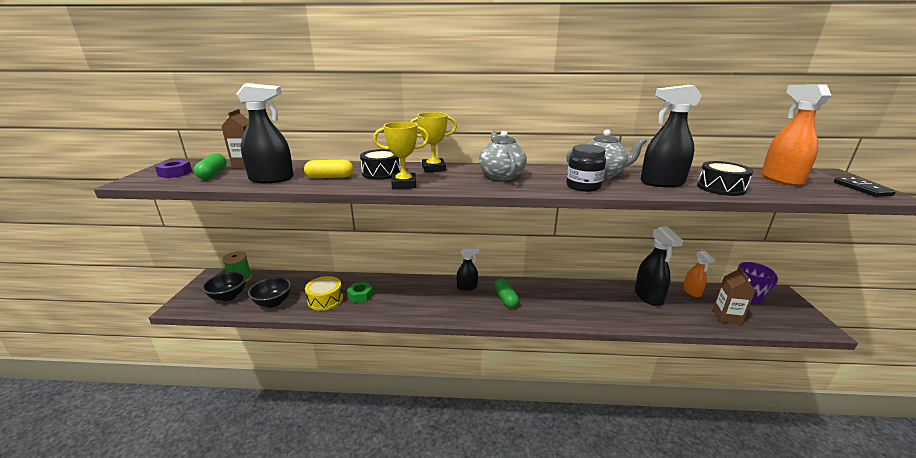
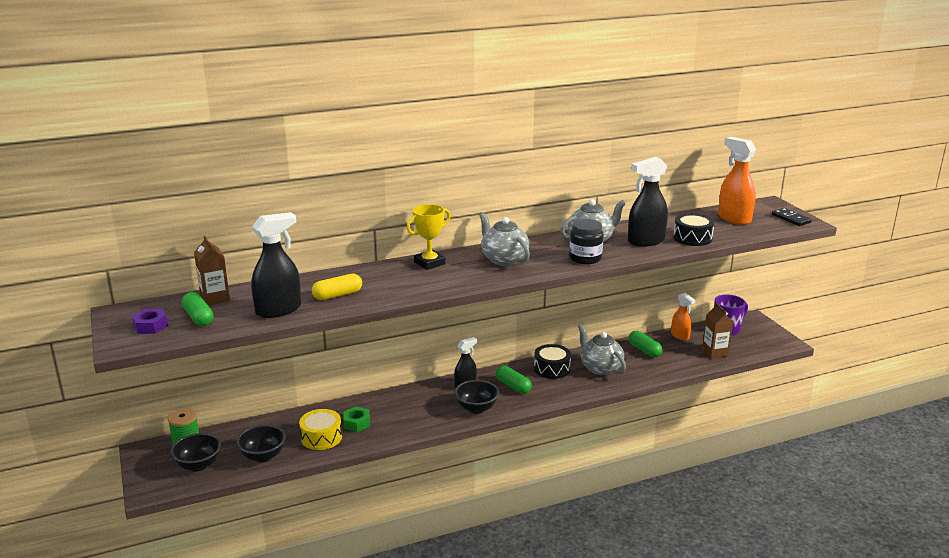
camera: 25 degrees left, 0 degrees up
black drum [360,149,401,180] -> black drum moved to [534,344,571,379]
yellow trophy [373,122,429,189] -> none
black spray bottle [635,226,683,306] -> green capsule [629,331,662,357]
none -> black bowl [455,380,499,414]
none -> grey teapot [578,324,626,375]

